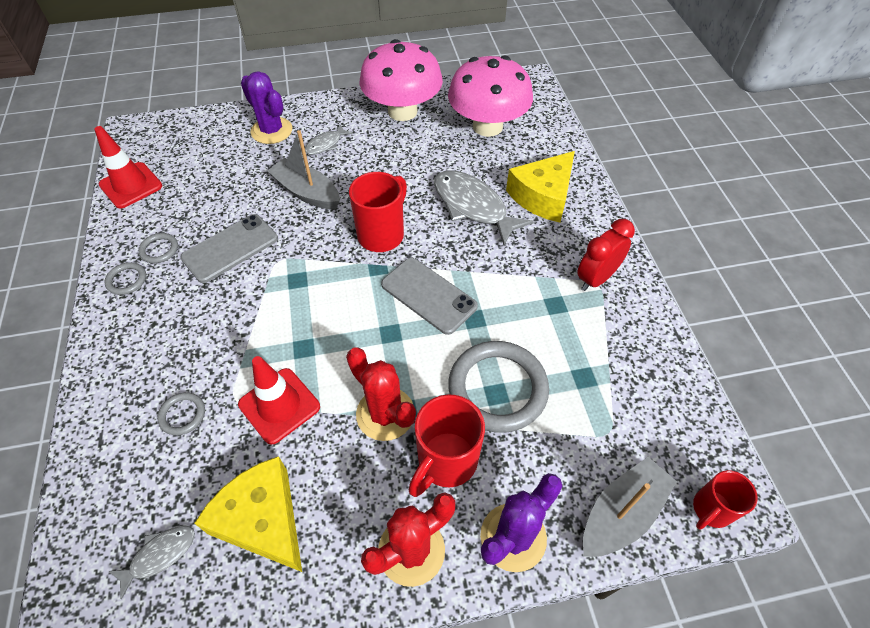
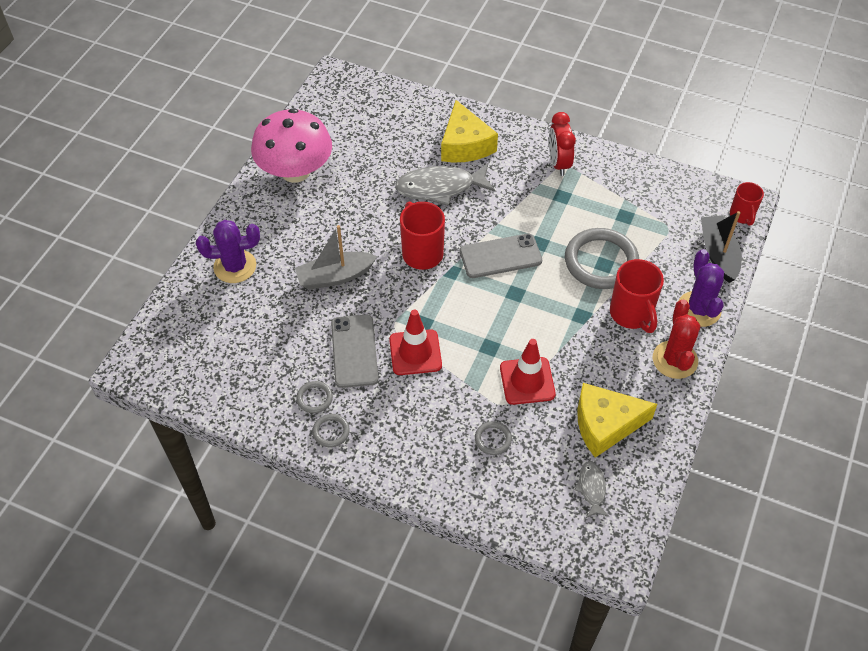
camera: 55 degrees left, 0 degrees up
red traffic cone [94,126,162,209] -> red traffic cone moved to [389,309,442,375]
grey fish [305,125,353,154] -> none
red cactus [346,347,416,441] -> none
pink mushroom [448,56,533,137] -> none
grey boat [583,457,677,557] -> black boat [701,211,742,283]

